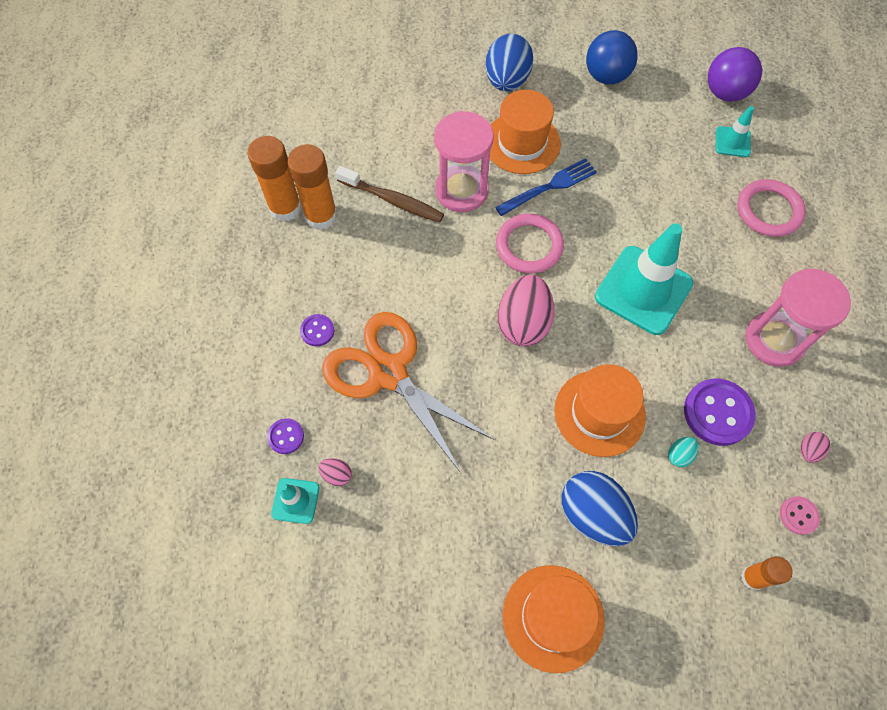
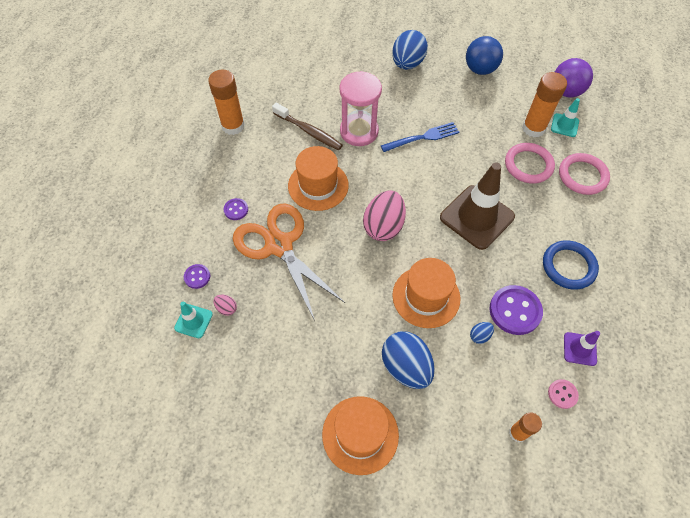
camera: 10 degrees right, 5 degrees down
orange glue stick [287,144,337,230] -> orange glue stick moved to [522,72,567,138]
orange hat [490,90,561,174] -> orange hat moved to [288,146,349,211]
pink ring [496,213,564,273] -> pink ring moved to [505,143,555,184]
turquoise traffic cone [595,223,693,335] -> brown traffic cone [440,163,515,250]
turquoise egg [668,437,699,467] -> blue egg [470,322,494,344]
pink hourglass [745,269,851,367] -> blue ring [543,240,599,290]
pink egg [801,432,831,463] -> purple traffic cone [564,331,600,366]

